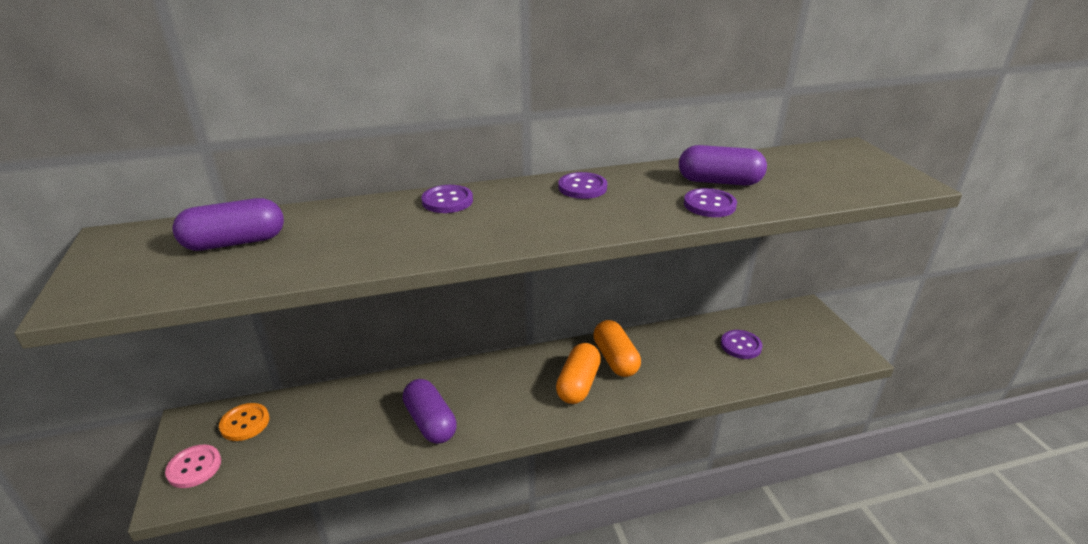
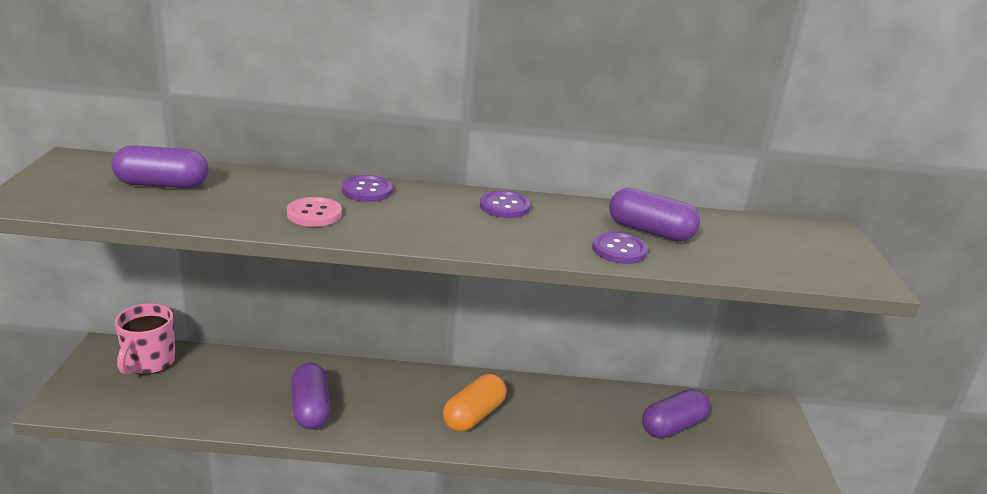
camera: 15 degrees right, 5 degrees down
pink button [165,445,221,488] -> pink button moved to [287,197,342,227]
orange button [219,403,269,441] -> pink mug [115,303,176,375]
orange capsule [593,320,641,377] -> none
purple button [721,330,763,359] -> purple capsule [642,389,710,438]

